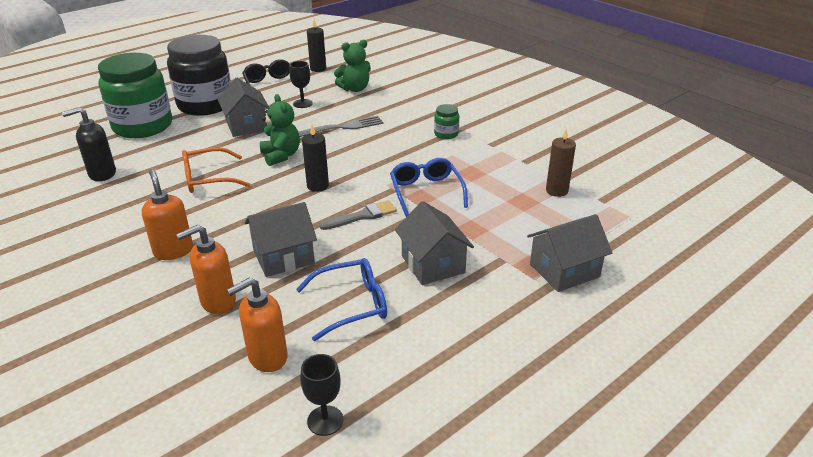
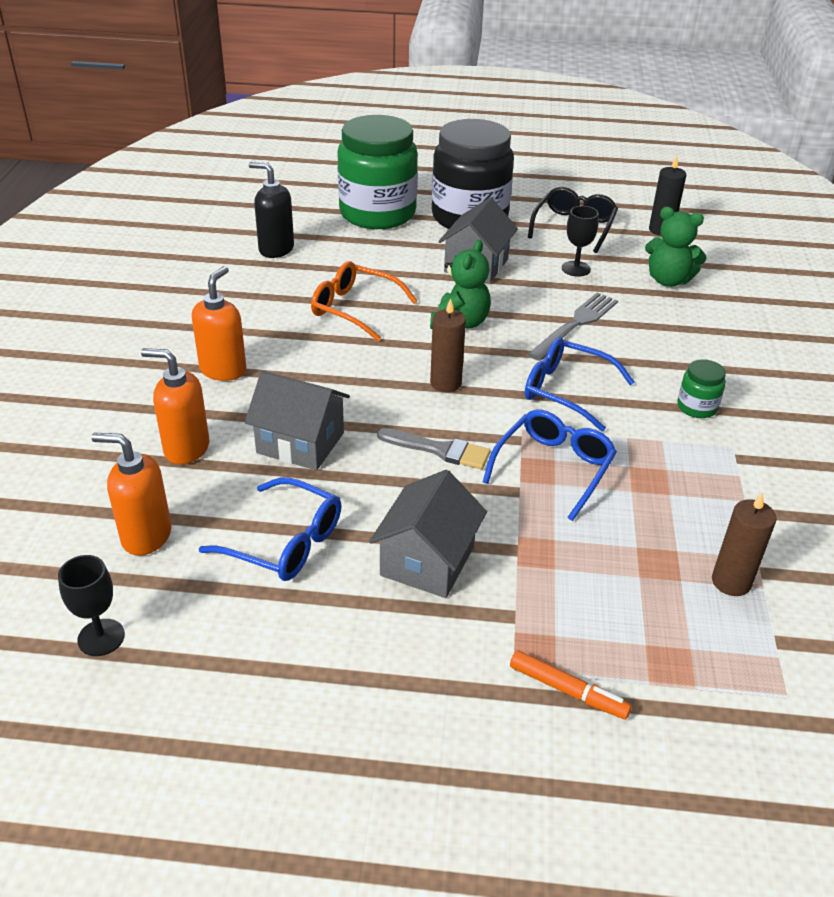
camera: 45 degrees right, 5 degrees up
grey fork [298,116,383,137] -> grey fork turned 75 degrees counterclockwise [528,292,618,361]
black candle [302,125,329,192] -> brown candle [430,298,466,392]
grey house [527,214,612,292] -> orange marker [510,650,632,719]
none -> blue glasses [525,337,635,431]

